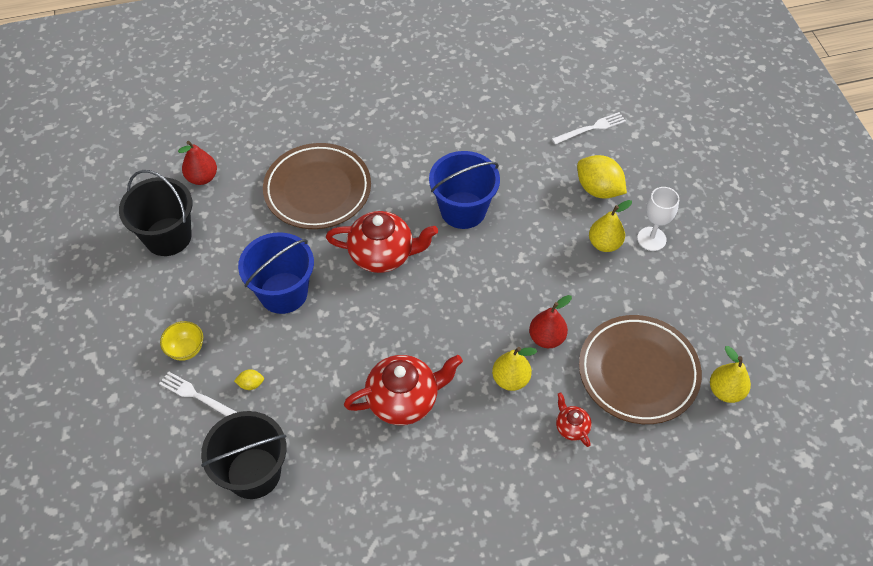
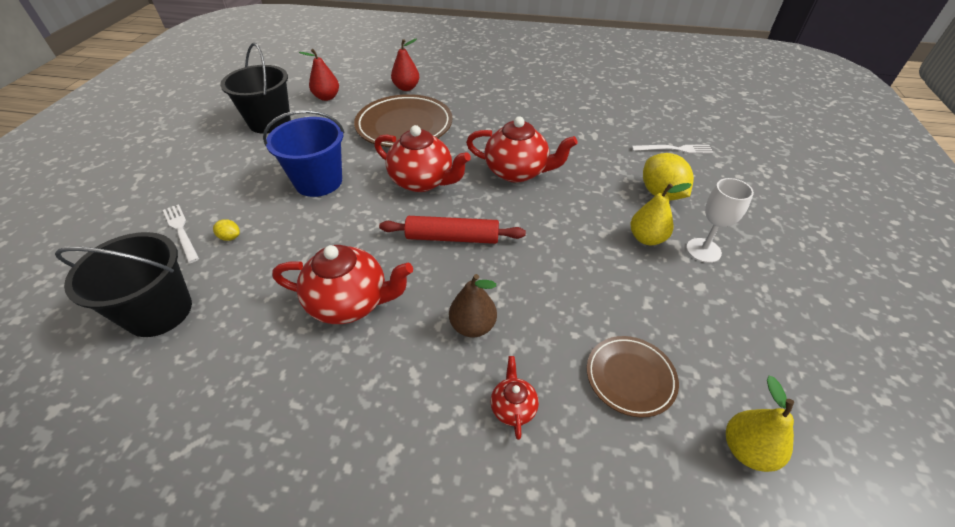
camera: 25 degrees right, 10 degrees down
yellow bowl [160,321,203,361] -> none
blue bucket [429,151,500,229] -> red teapot [466,117,578,183]
yellow pear [492,347,537,391] -> brown pear [449,274,497,337]
red pear [529,295,572,348] -> red pear moved to [391,39,419,91]
brown plate [579,315,702,424] -> brown plate [587,336,679,418], size x0.56
none -> red rolling pin [379,216,526,244]

